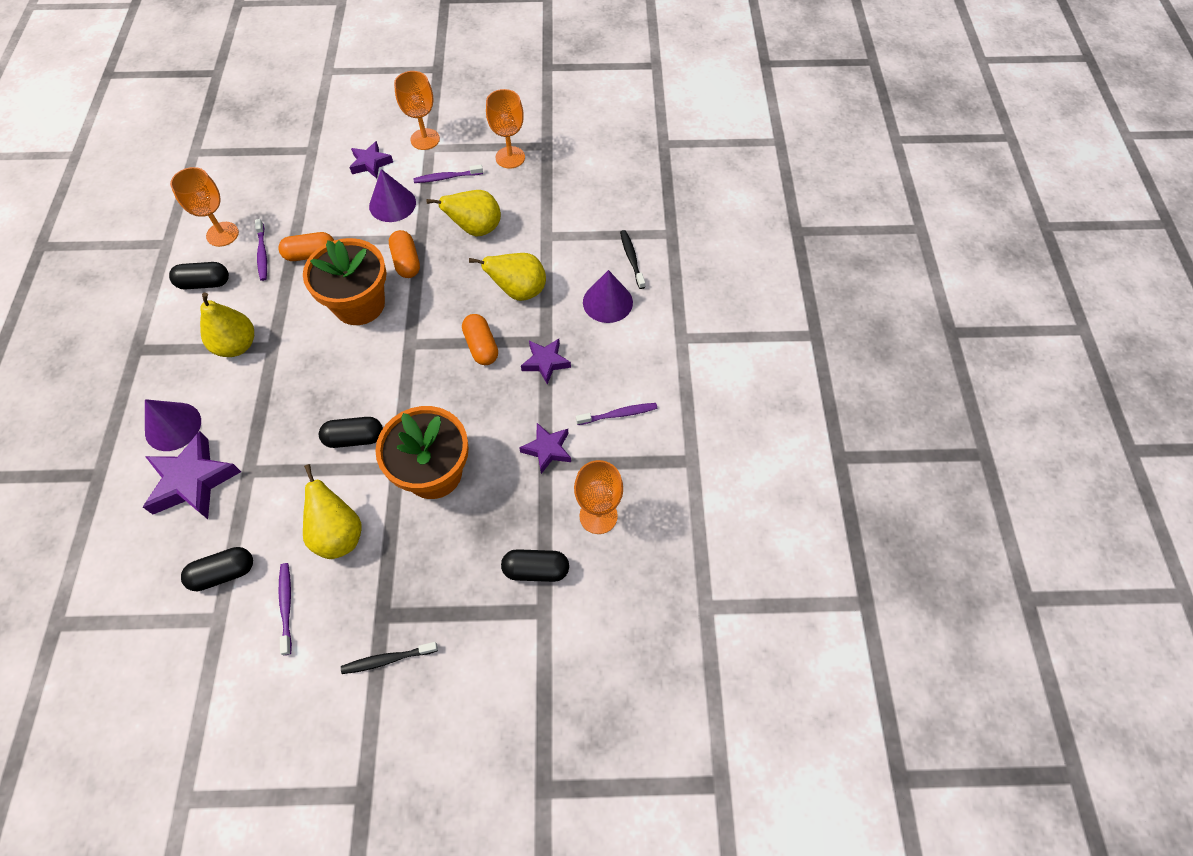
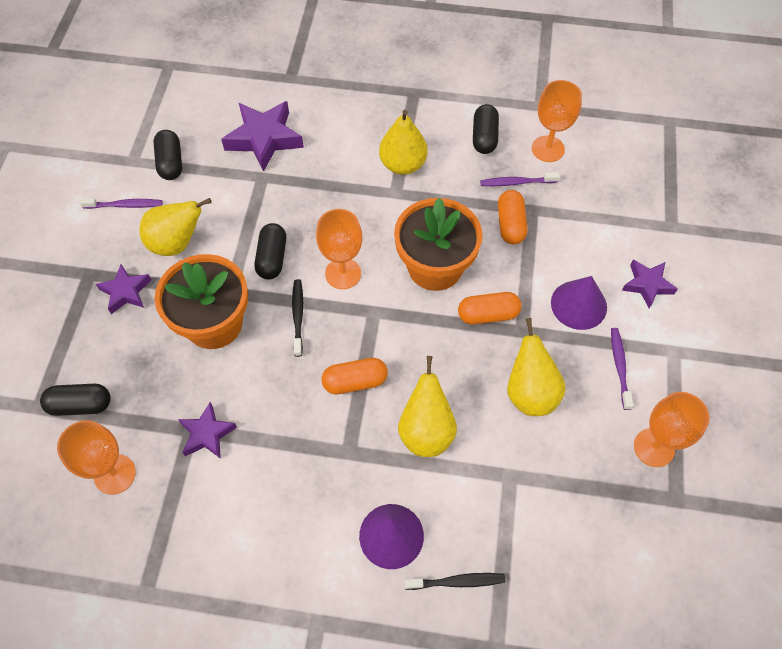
camera: 100 degrees right, 0 degrees up
purple cone [145,399,201,451] -> none
black toothbrush [341,642,438,674] -> black toothbrush moved to [292,279,303,357]
orange goblet [394,71,440,150] -> orange goblet moved to [316,209,362,289]
black capsule [501,549,569,582] -> black capsule turned 75 degrees clockwise [40,384,111,416]
purple star [521,339,571,385] -> purple star moved to [96,264,151,314]
purple toothbrush [576,403,657,425] -> none

